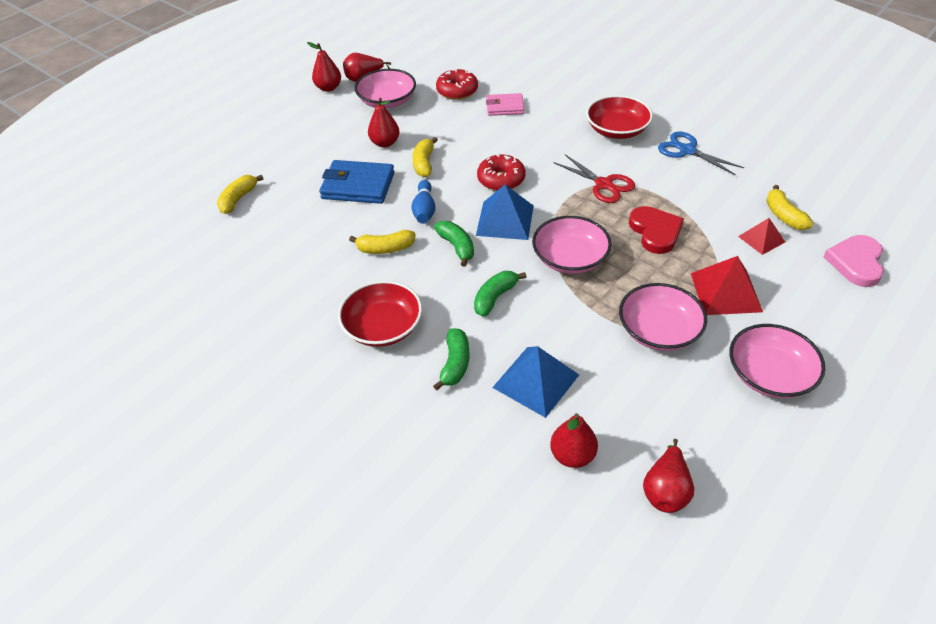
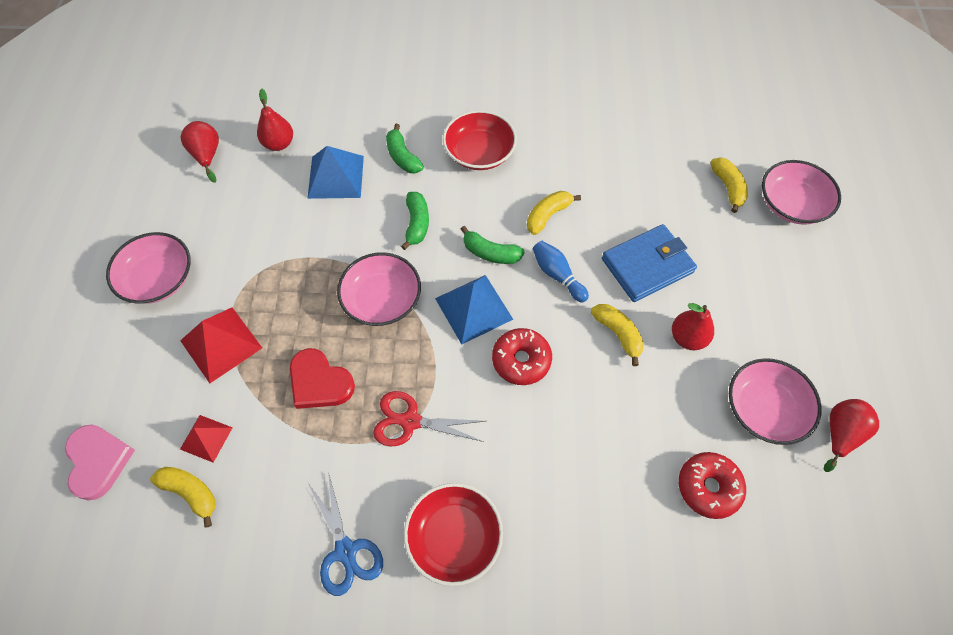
camera: 140 degrees right, 15 degrees up
red pear [307,42,341,92] -> none
pink wallet [486,93,524,116] -> none
pink bowl [619,283,707,351] -> pink bowl moved to [762,160,841,225]
blue scissors [658,132,744,176] -> blue scissors turned 60 degrees clockwise [308,472,383,596]

